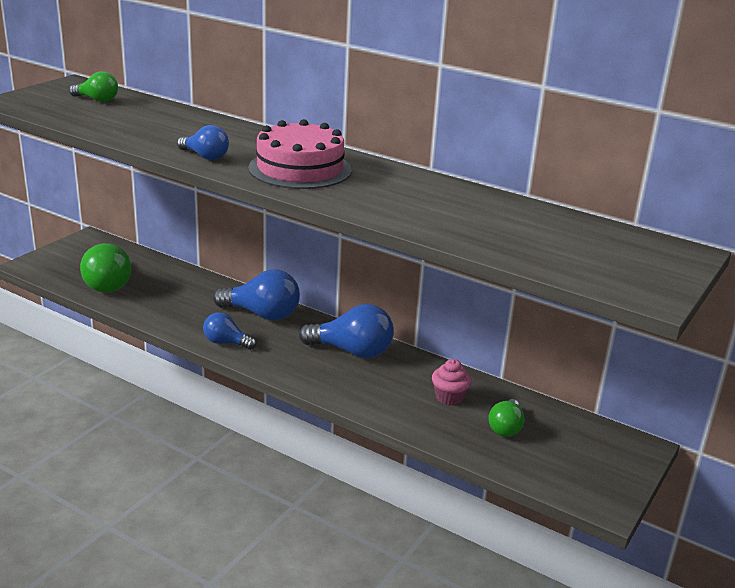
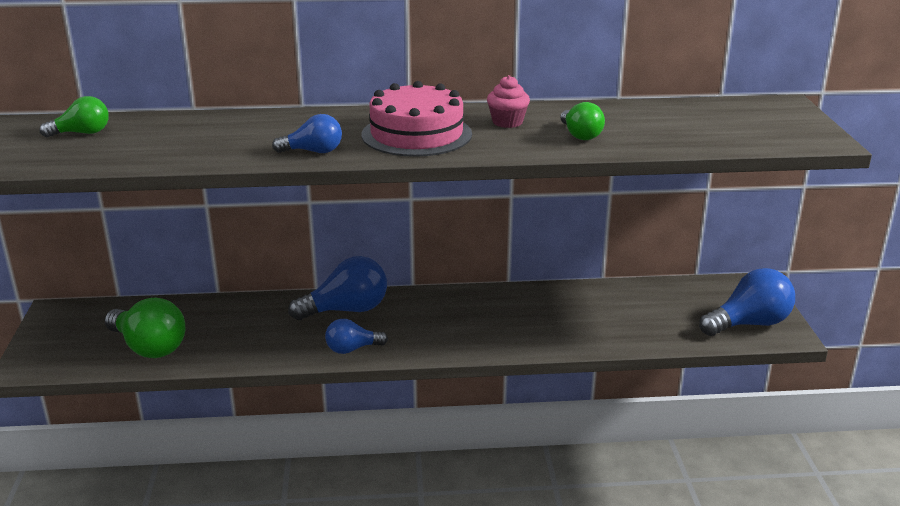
camera: 35 degrees left, 0 degrees up
blue light bulb [299,304,394,358] -> blue light bulb moved to [699,268,795,336]
pink cupcake [432,359,472,406] -> pink cupcake moved to [487,75,530,128]
green light bulb [488,399,525,437] -> green light bulb moved to [560,102,605,140]

